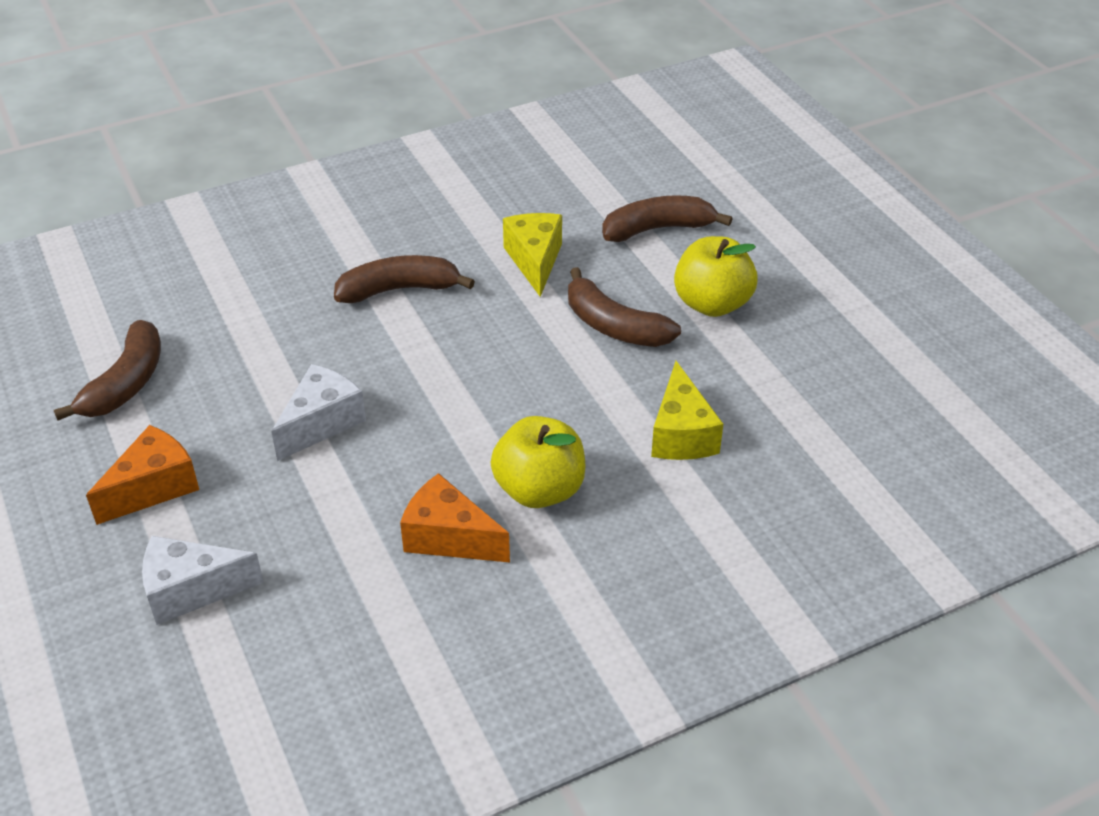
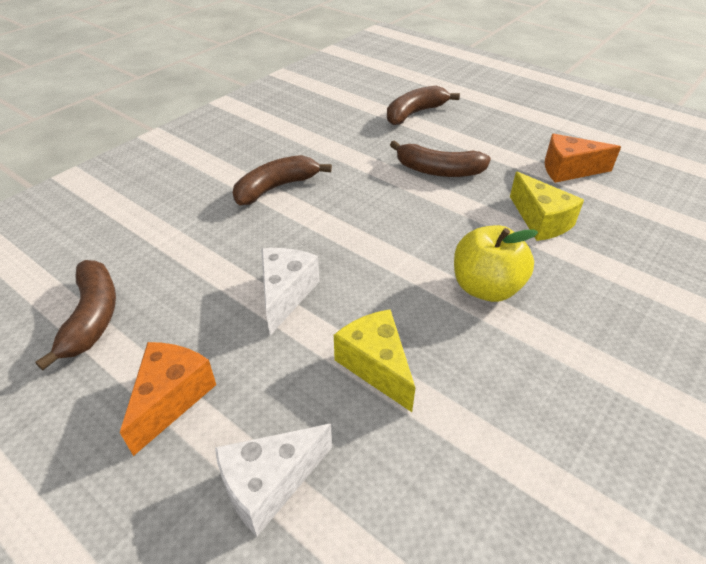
camera: 25 degrees left, 0 degrees up
orange cheese [400,473,510,563] -> orange cheese moved to [545,134,621,183]
yellow cheese [503,213,562,297] -> yellow cheese moved to [334,309,415,412]
yellow apple [674,236,758,317] -> none

